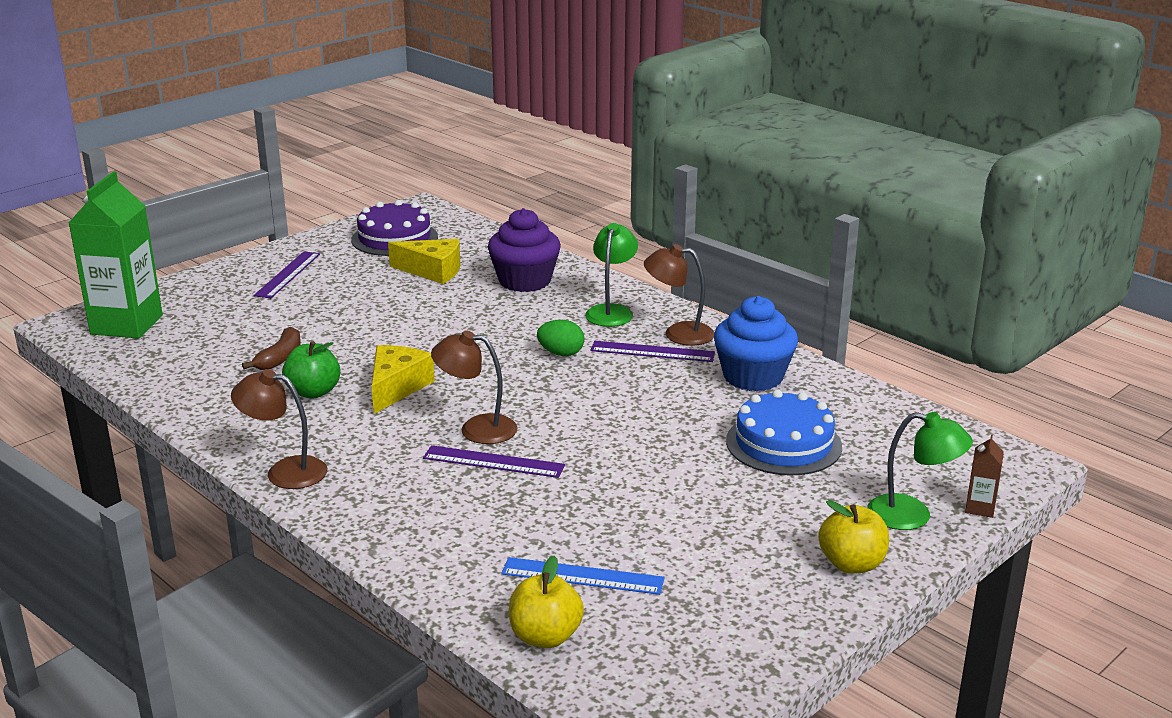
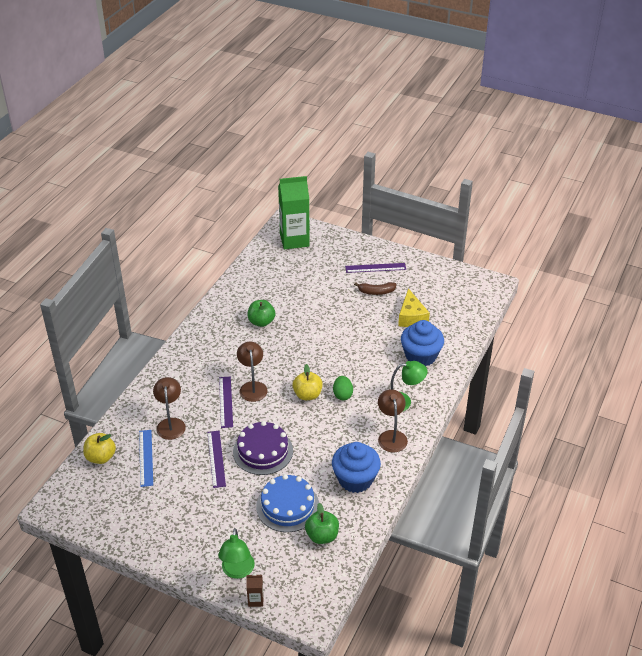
camera: 70 degrees right, 15 degrees up
brown lamp [231,369,327,489] -> brown lamp moved to [153,377,186,440]
brown banana [242,327,301,370] -> brown banana moved to [354,282,396,295]
purple cake [351,200,438,256] -> purple cake moved to [233,421,293,475]
yellow cheese [371,345,435,414] -> none
purple cupcake [488,208,561,292] -> blue cupcake [401,320,444,366]
purple ruler [591,341,715,362] -> purple ruler moved to [207,431,226,488]
yellow apple [819,500,889,574] -> yellow apple moved to [292,364,323,400]
none -> green apple [305,503,339,544]

